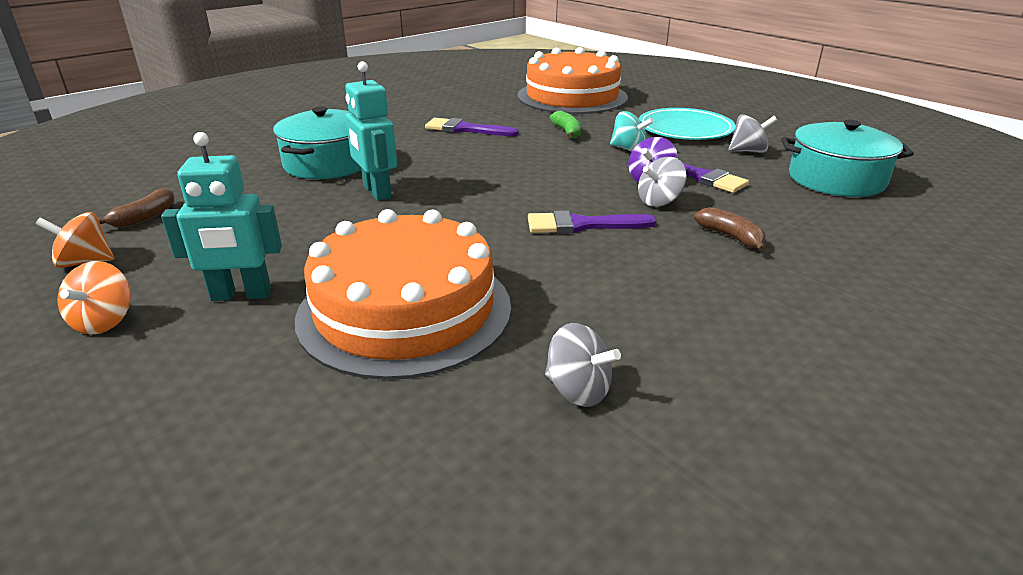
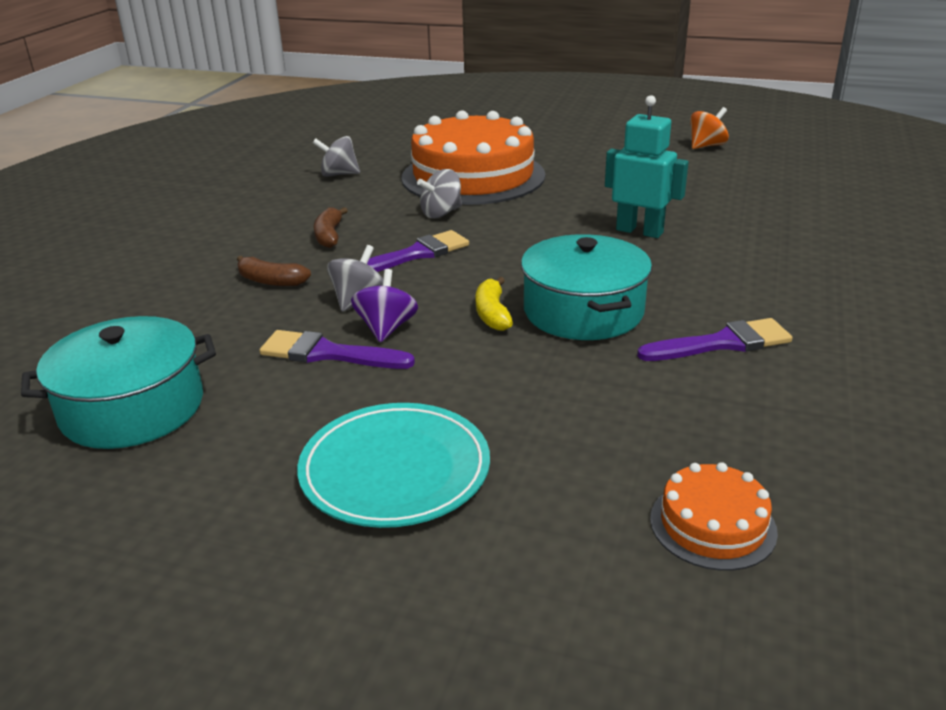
camera: 150 degrees right, 0 degrees up
orange spinning top [58,261,131,335] -> none
brown banana [98,188,175,228] -> brown banana moved to [314,207,348,248]
turquoise robot [161,132,282,301] -> none
turquoise pot [273,106,361,179] -> turquoise pot moved to [521,234,652,340]
orange cake [517,47,628,114] -> orange cake [650,462,778,571], size x0.45
green banana [550,111,581,138] -> none
turquoise spinning top [610,111,654,152] -> none
grey spinning top [728,114,777,153] -> grey spinning top moved to [417,169,462,218]
none -> yellow banana [475,277,513,331]

